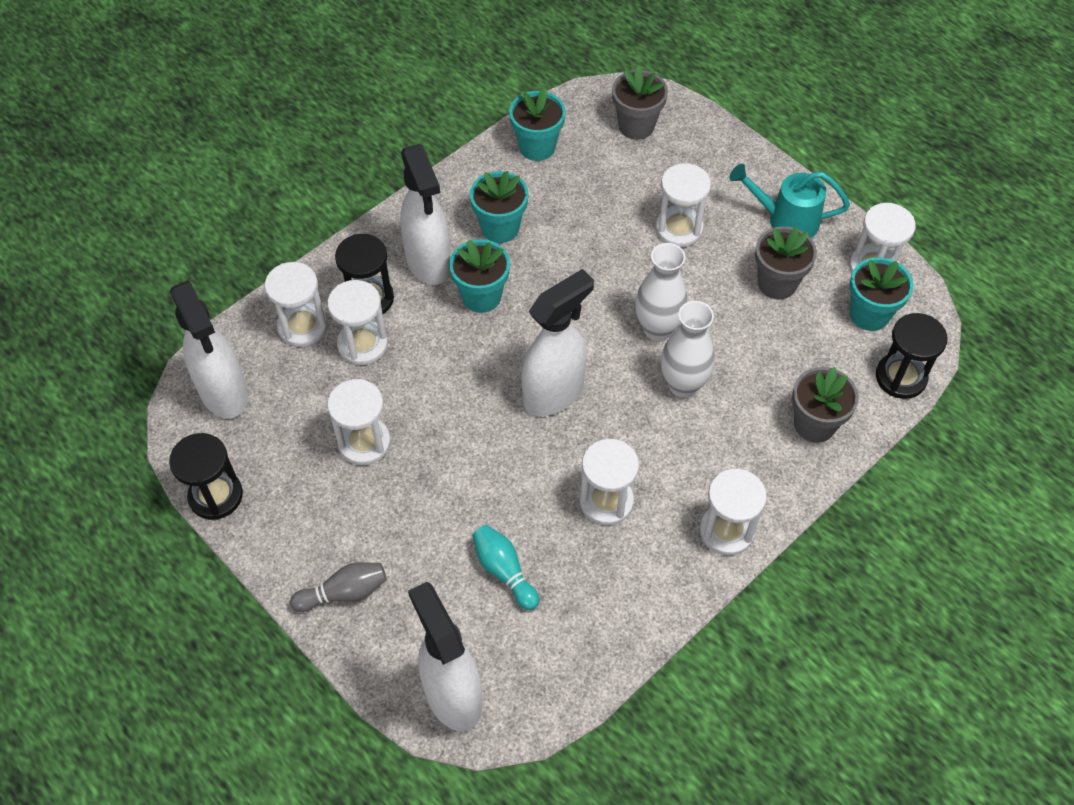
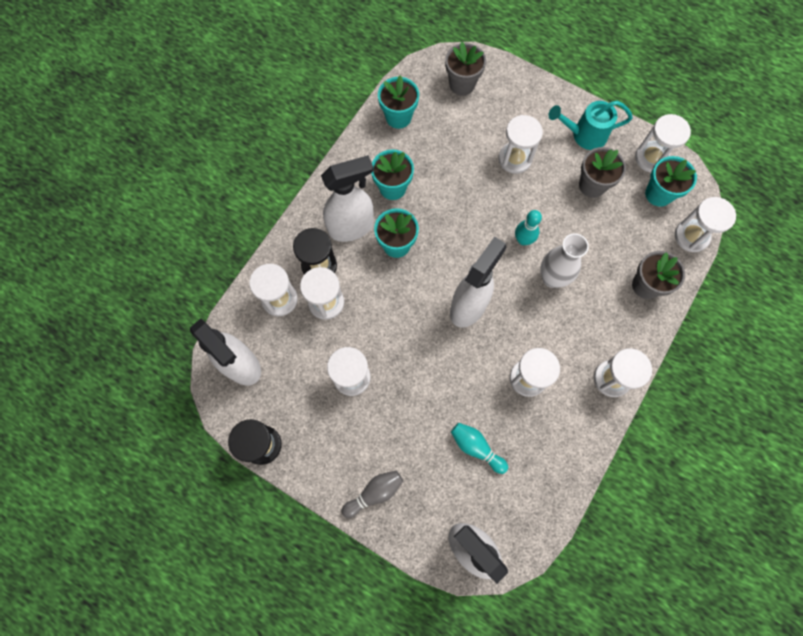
camera: 15 degrees left, 15 degrees up
white spray bottle [400,144,451,285] -> white spray bottle turned 75 degrees counterclockwise [321,155,374,242]
white vase [635,243,688,341] -> turquoise bowling pin [515,210,542,245]
black hourglass [876,313,947,399] -> white hourglass [675,197,736,252]

